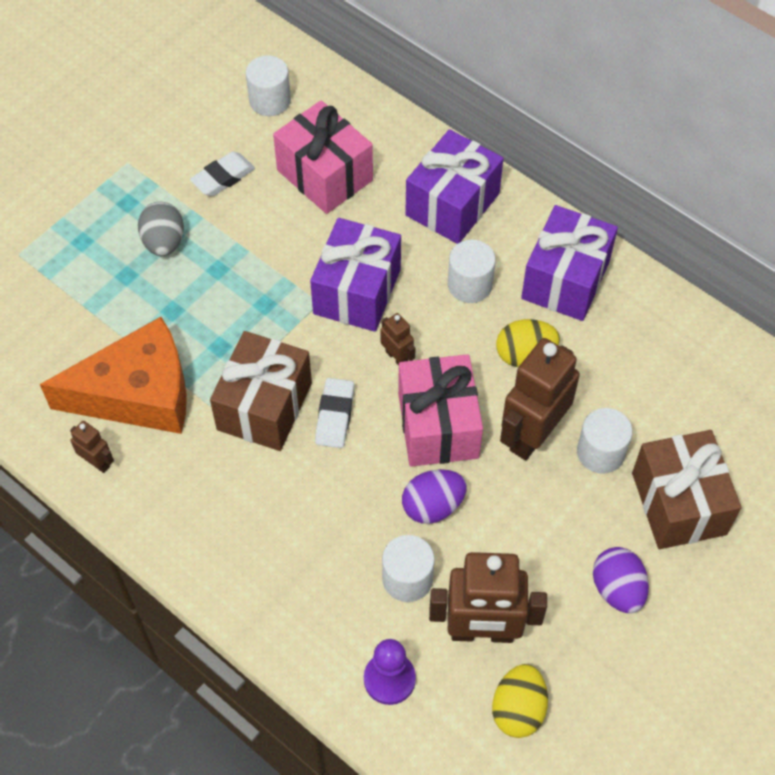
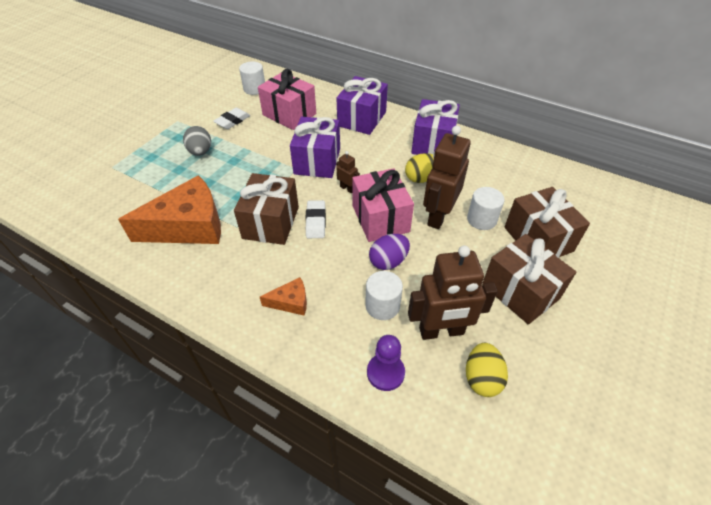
camera: 10 degrees left, 10 degrees down
brown robot [70,421,114,473] -> none
white cylinder [448,240,496,303] -> none
purple egg [593,547,649,613] -> brown gift [482,234,576,325]
none -> orange cheese [260,277,307,316]

